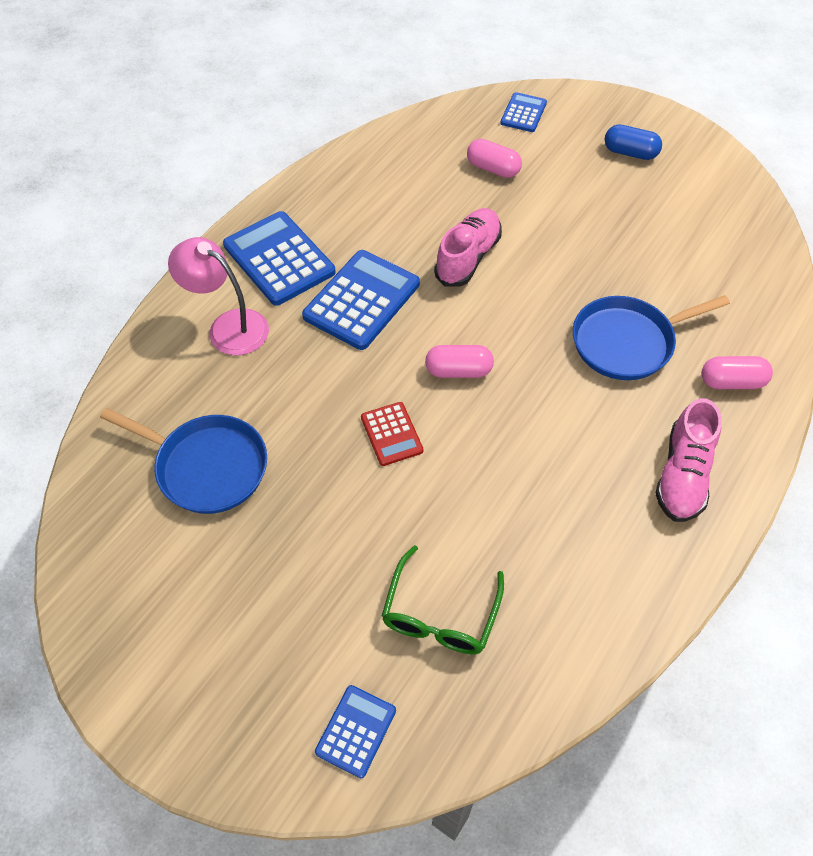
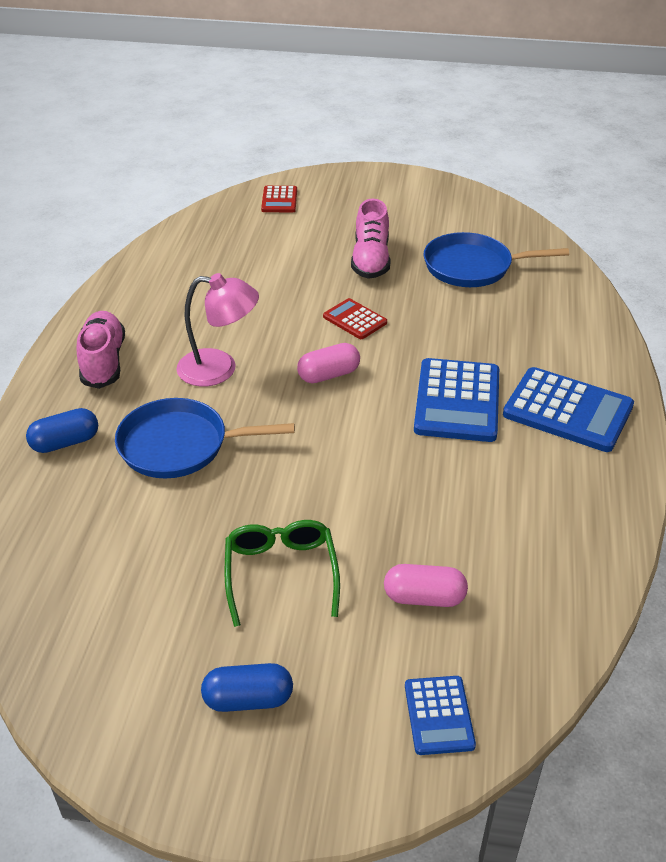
camera: 155 degrees right, 15 degrees down
pink lamp [168,237,269,355] -> pink lamp moved to [176,273,259,387]
blue calculator [315,685,396,778] -> red calculator [261,186,297,212]
green glasses [382,545,504,654] -> green glasses moved to [224,520,340,627]
pink shoe [434,208,502,286] -> pink shoe moved to [351,199,391,279]
blue pan [573,295,730,380] -> blue pan turned 135 degrees counterclockwise [115,398,295,478]
pink capsule [702,356,773,389] -> blue capsule [26,408,98,453]

